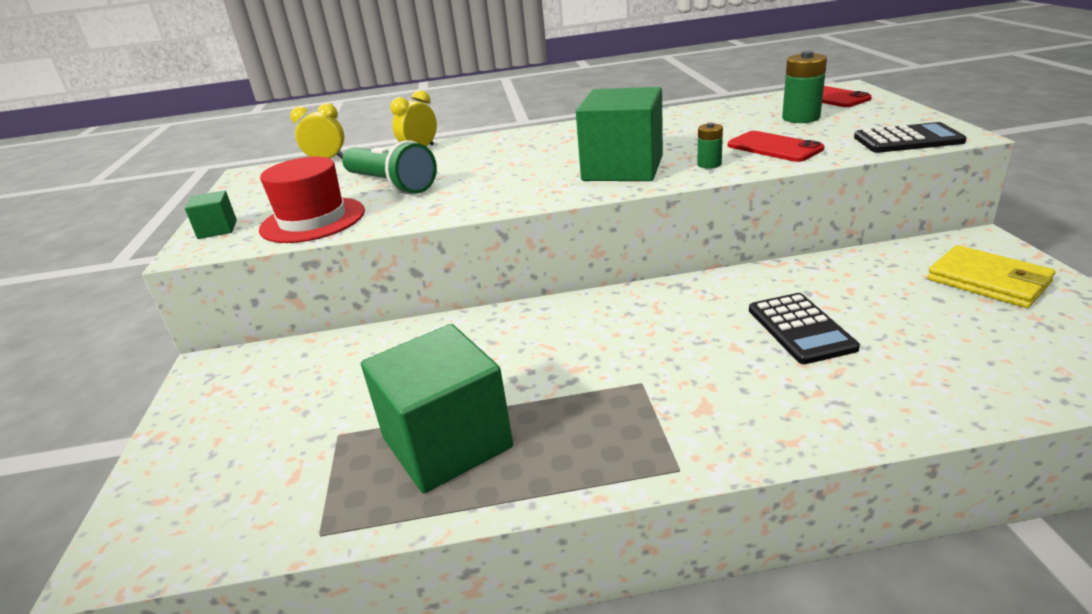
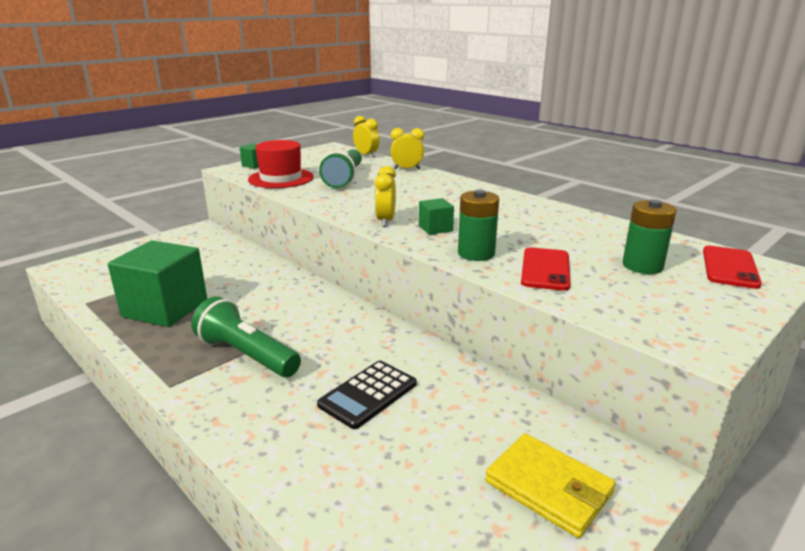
camera: 50 degrees right, 5 degrees down
green cube [576,87,663,181] -> green cube [419,198,454,235], size x0.45
green battery [697,123,723,169] -> green battery [458,190,499,261], size x1.74
black calculator [854,122,967,153] -> none
yellow wallet [927,245,1056,308] -> yellow wallet turned 60 degrees counterclockwise [485,433,616,538]
none -> green flashlight [191,296,301,377]
none -> yellow clock [375,166,396,227]

